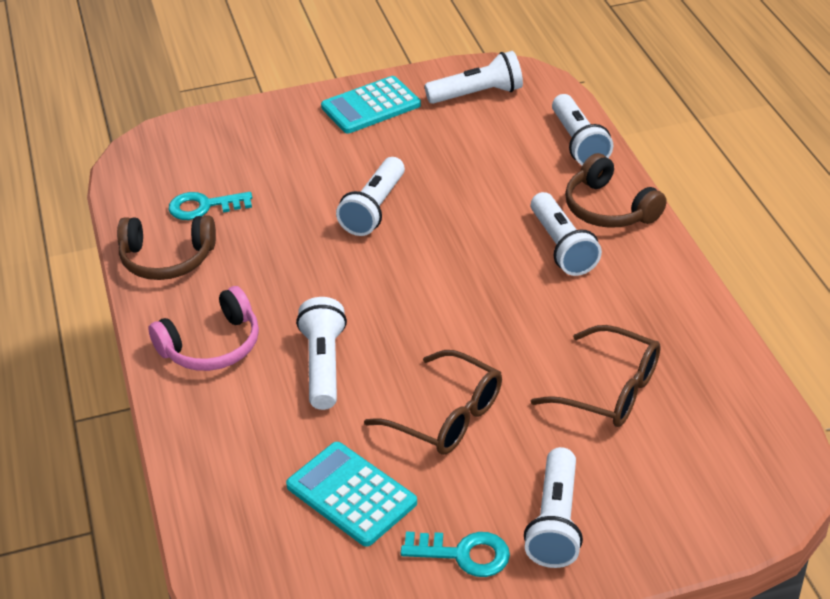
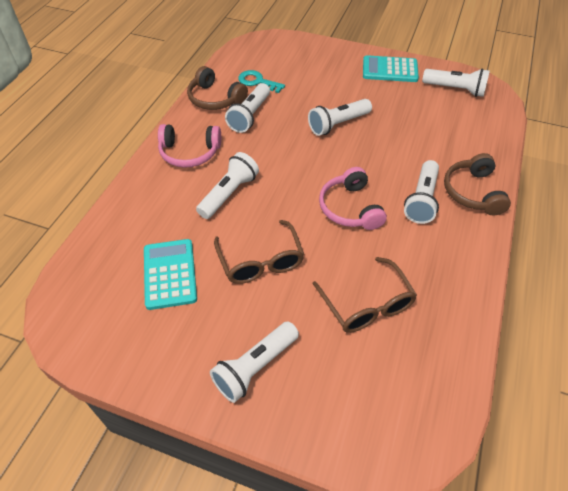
camera: 35 degrees right, 10 degrees up
turquoise key [401,531,510,577] -> none
white flashlight [552,94,613,165] -> white flashlight moved to [225,83,270,133]
none -> pink headphones [319,167,387,230]

